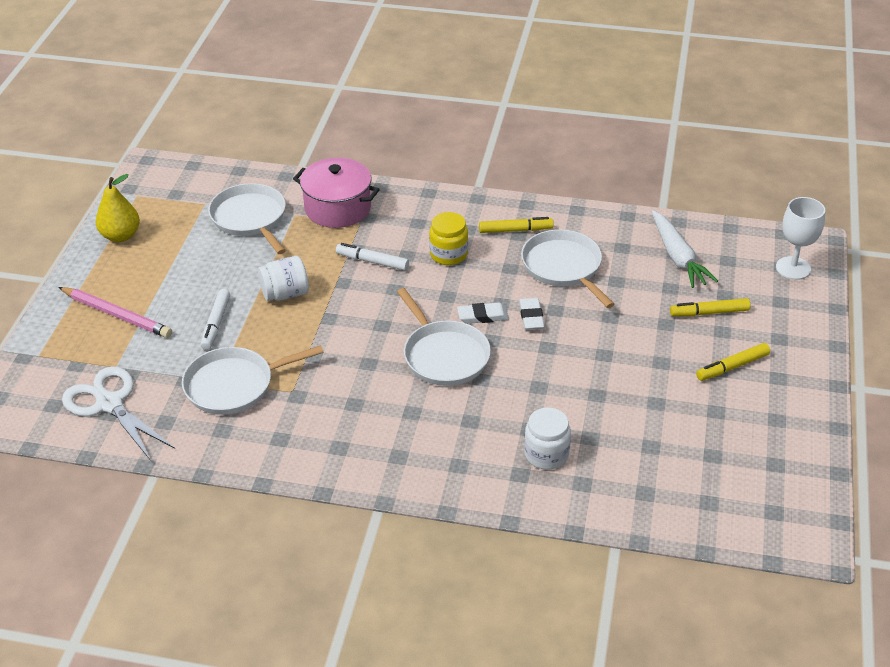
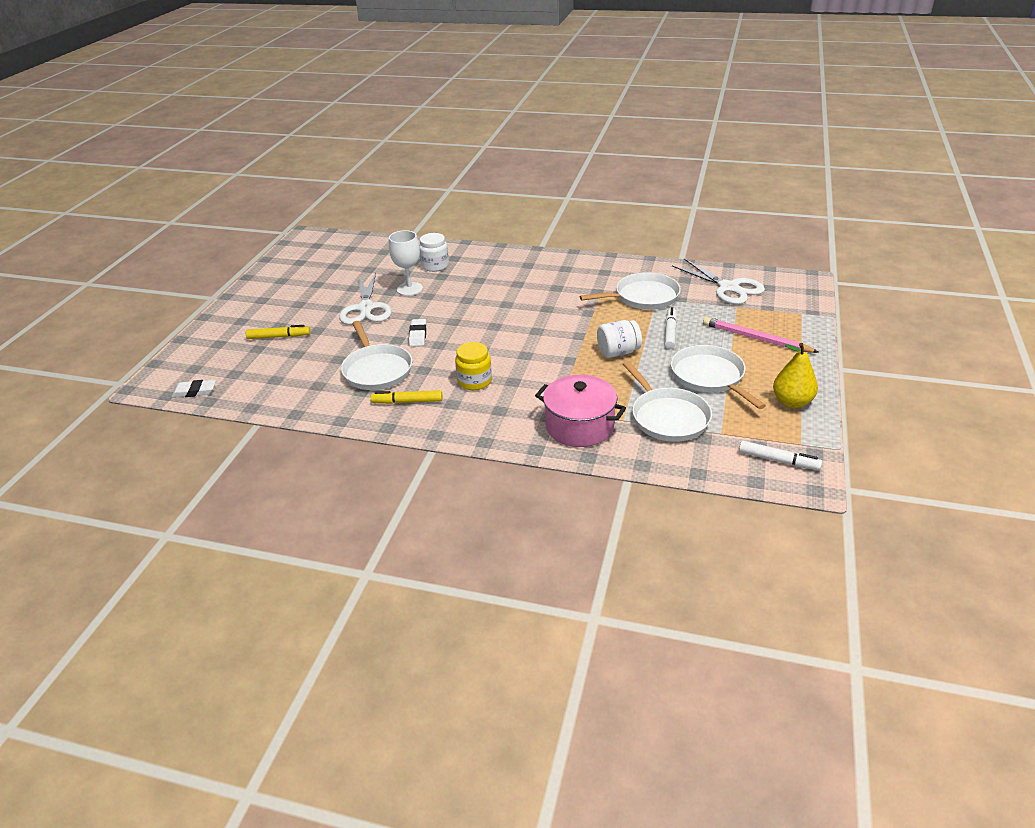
camera: 175 degrees left, 5 degrees down
white marker [336,243,409,271] -> white marker moved to [739,441,823,470]
white pan [397,288,491,386] -> white pan moved to [671,345,766,409]
white eraser [457,302,509,324] -> white eraser moved to [172,380,216,398]
white carrot [652,210,718,288] -> none
yellow marker [696,343,770,381] -> none
white goblet [776,197,825,280] -> white goblet moved to [389,230,423,296]
none -> white scissors [339,273,392,325]

